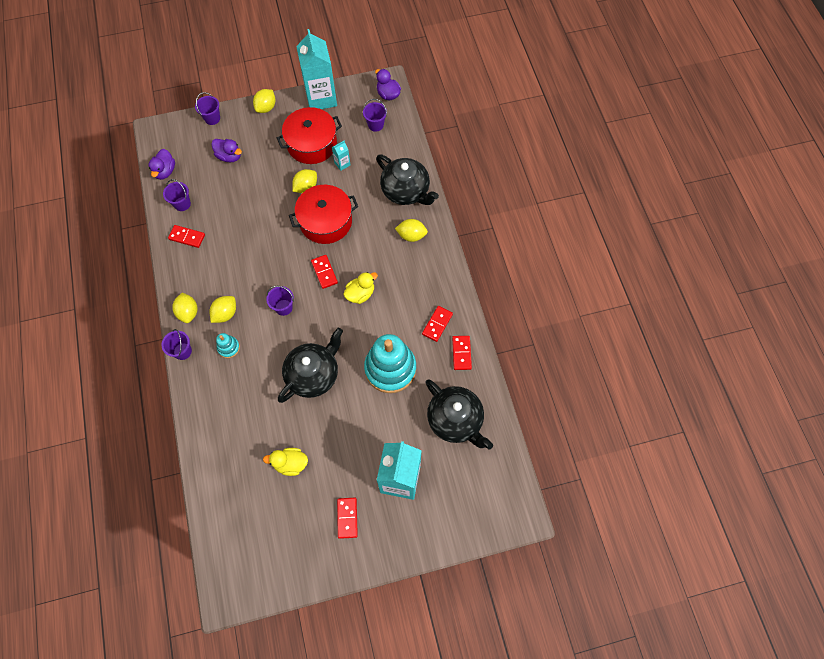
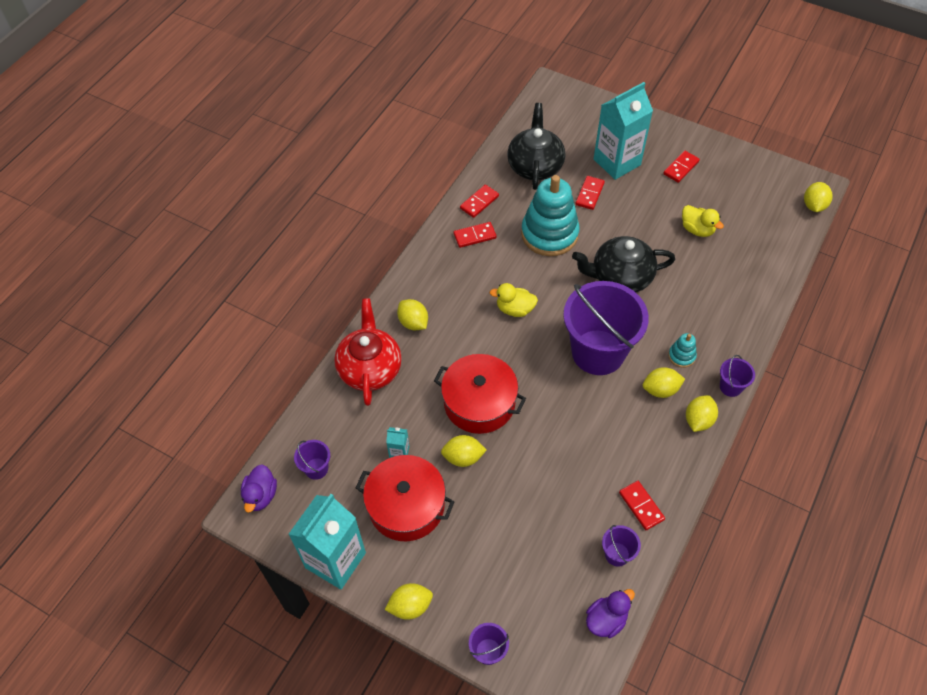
camera: 135 degrees left, 10 degrees down
purple duck [211,139,242,162] -> none
purple bucket [266,286,294,316] -> purple bucket [563,281,649,375], size x2.42
red domino [311,255,338,289] -> red domino moved to [575,176,605,210]
black teapot [376,155,439,205] -> red teapot [334,298,402,406]
none -> yellow lemon [804,182,833,212]

